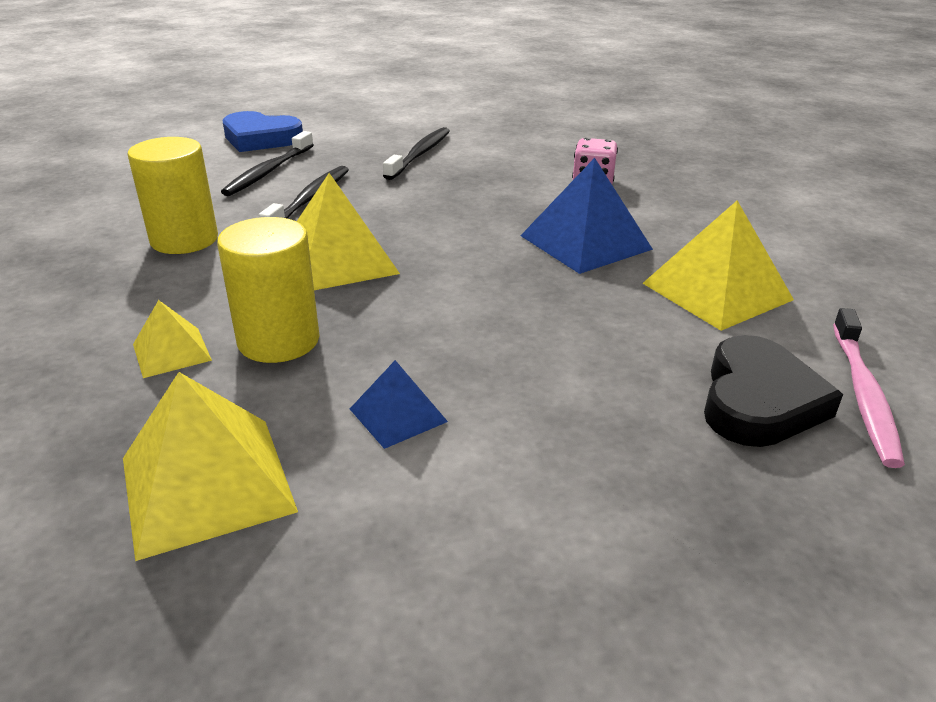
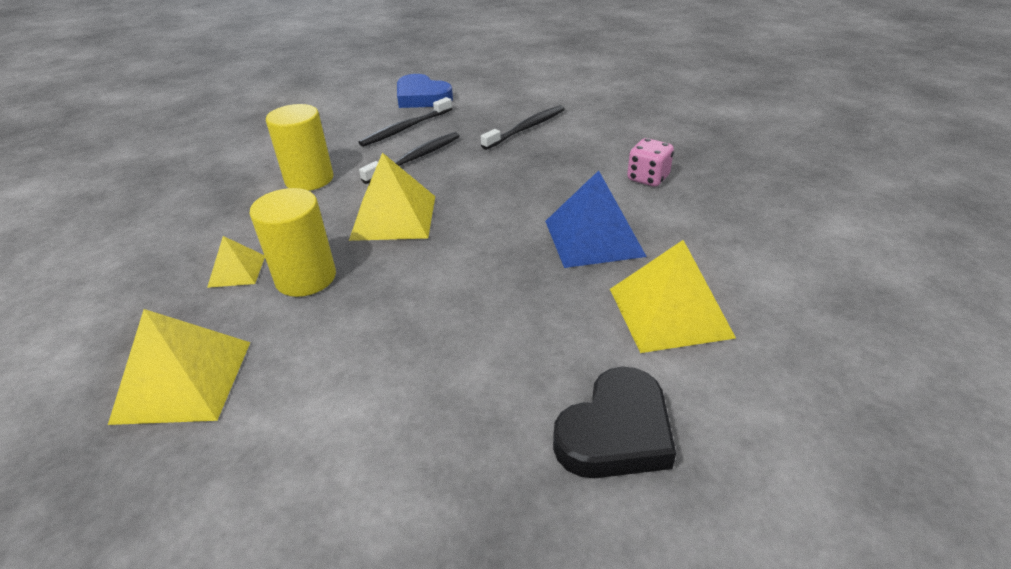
camera: 25 degrees right, 5 degrees up
blue pyramid [350,360,448,449] -> none
pink toothbrush [833,308,905,468] -> none

